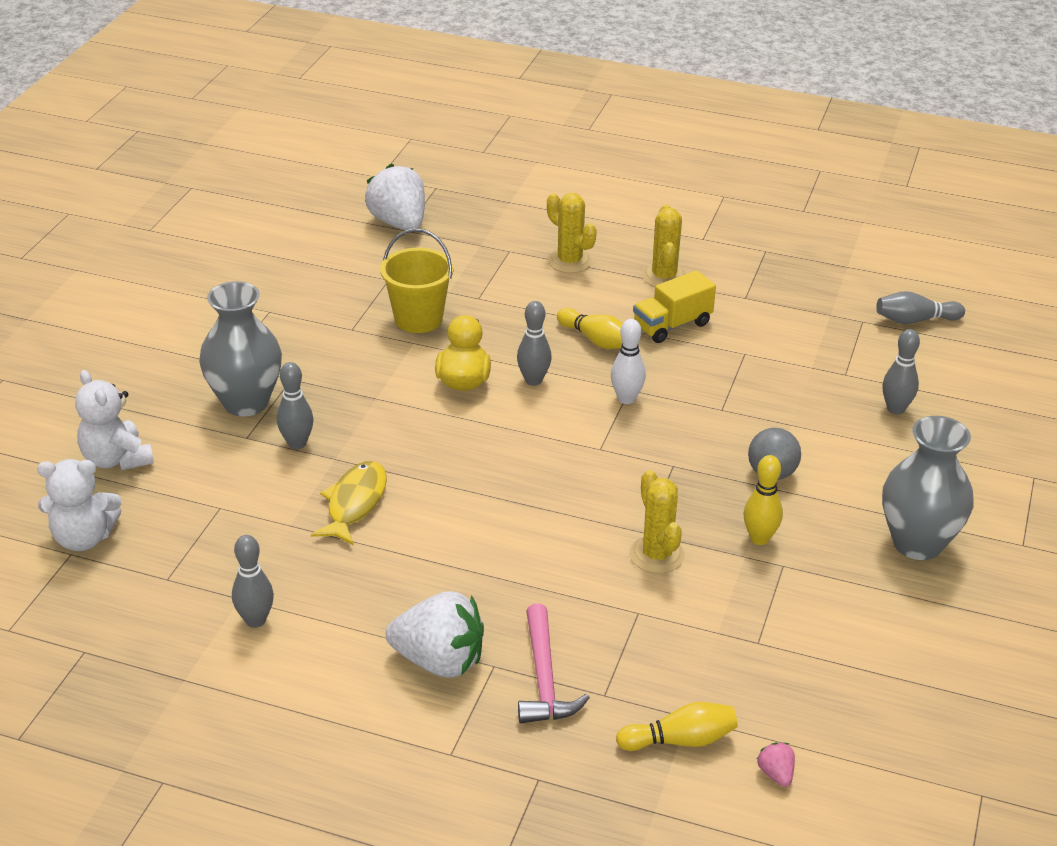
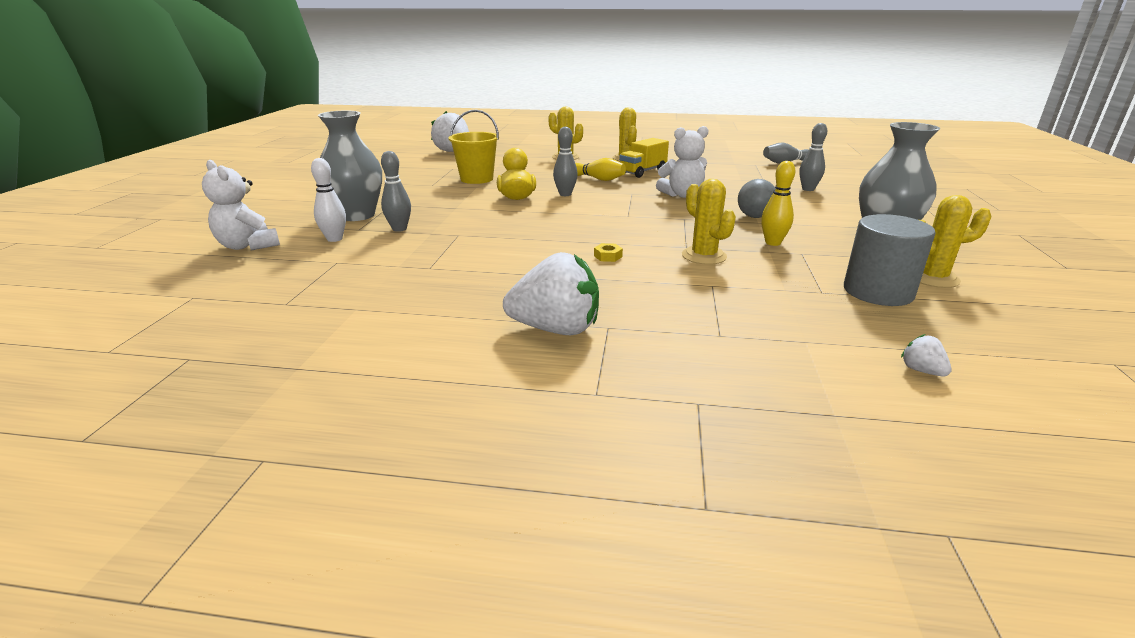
camera: 10 degrees left, 10 degrees down
white teddy bear [37,459,121,551] -> white teddy bear moved to [656,126,708,198]
grey bowling pin [232,535,274,628] -> none
yellow fish [311,461,387,545] -> none
pink hammer [518,603,590,723] -> none
white bowling pin [611,319,646,404] -> white bowling pin moved to [311,158,346,242]
yellow bowling pin [616,702,738,751] -> none
pink strawberry [757,742,795,787] -> white strawberry [901,334,952,377]
none -> yellow nut [594,243,623,262]
none -> grey cylinder [844,214,936,306]
none -> yellow cactus [920,195,992,288]

